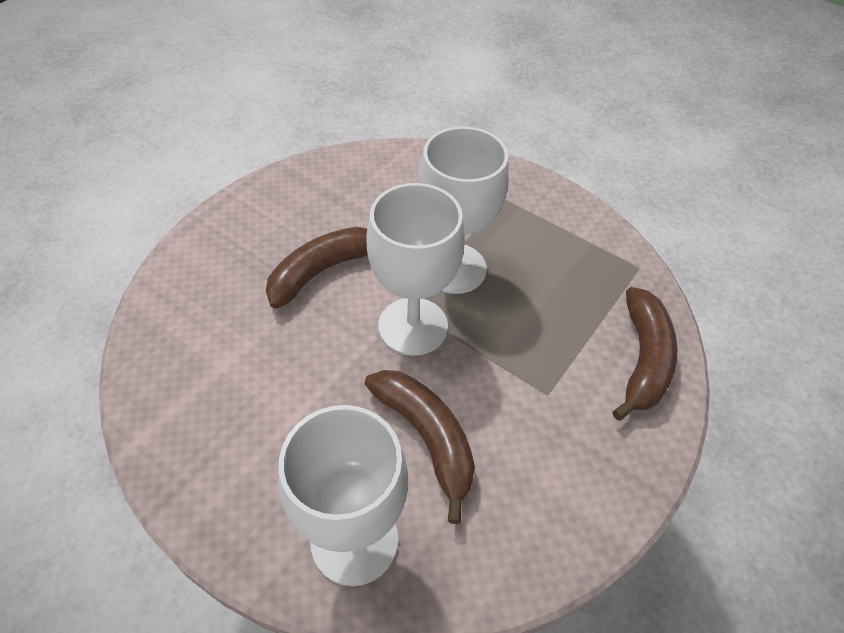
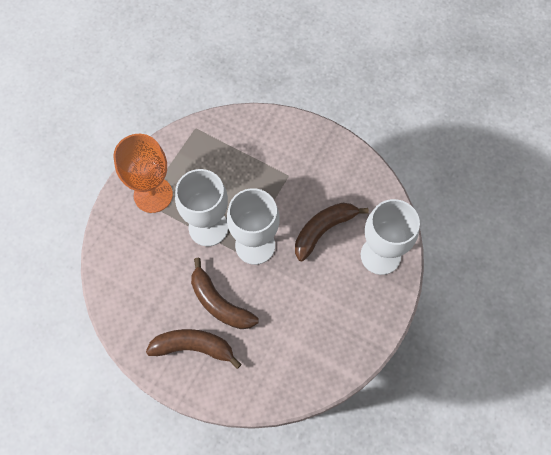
camera: 95 degrees left, 15 degrees up
brown banana [613,287,677,421] -> brown banana moved to [146,329,242,369]
none -> orange goblet [113,134,173,213]

